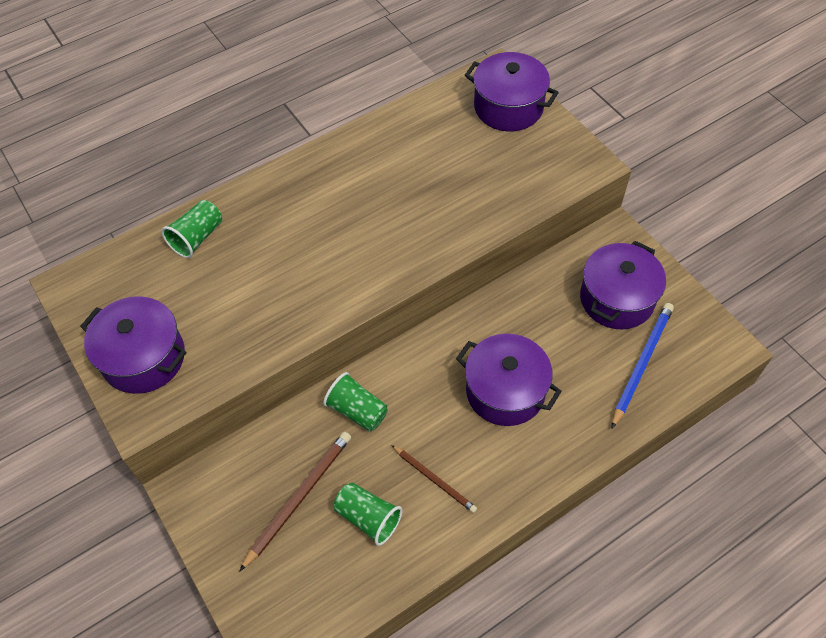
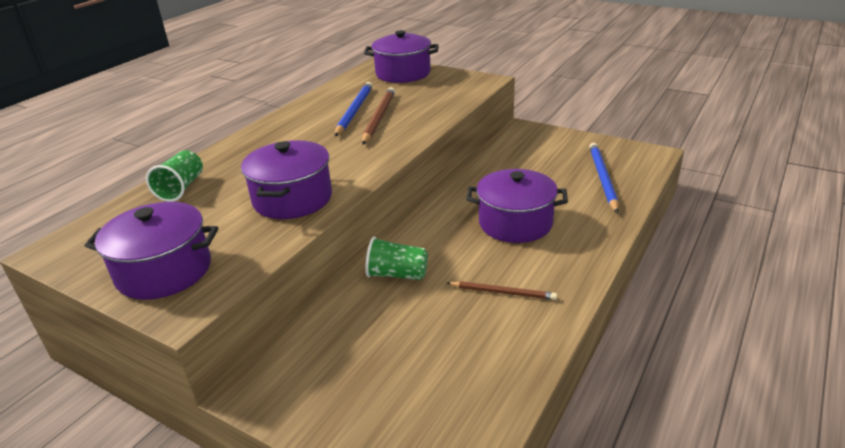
camera: 25 degrees left, 25 degrees down
brown pencil [239,432,351,572] -> brown pencil moved to [362,87,395,145]
green cup [334,483,402,546] -> none
purple pot [580,241,666,329] -> purple pot moved to [241,140,332,219]
none -> blue pencil [335,82,373,136]

